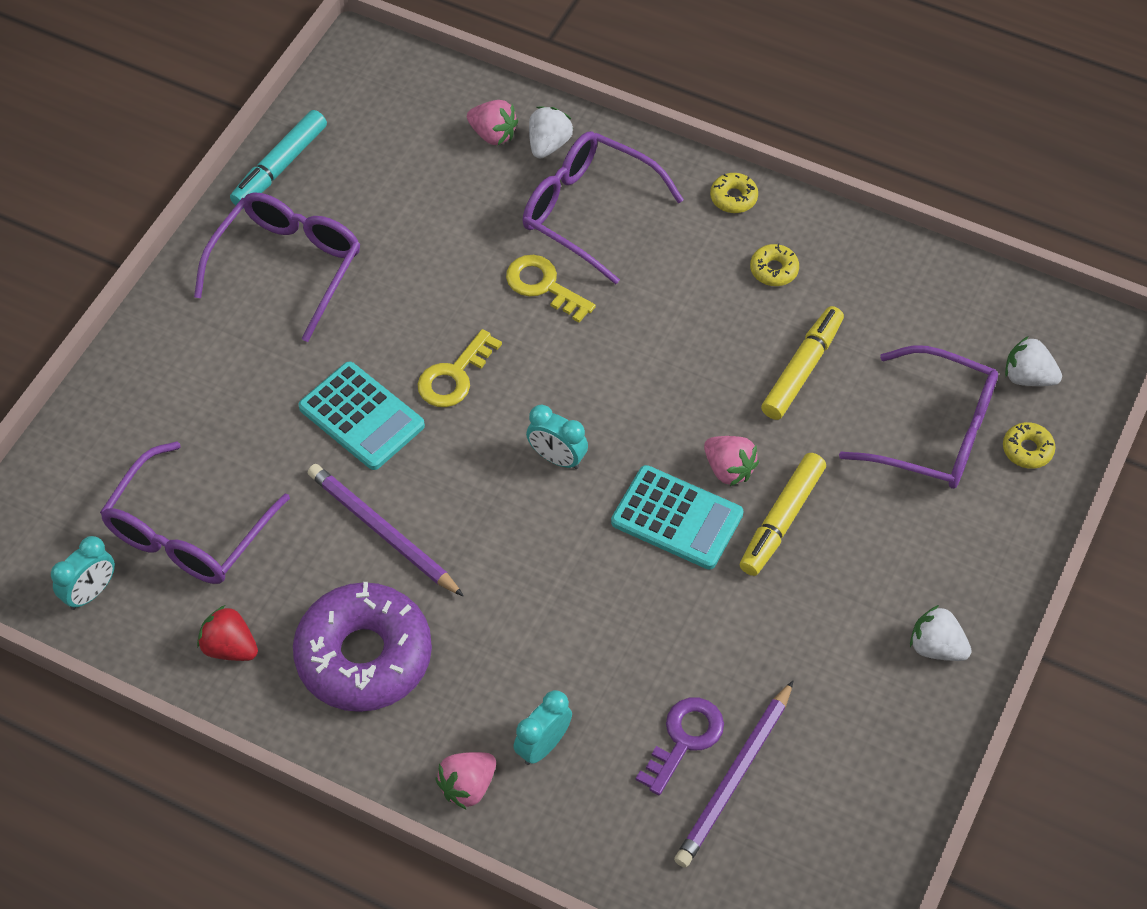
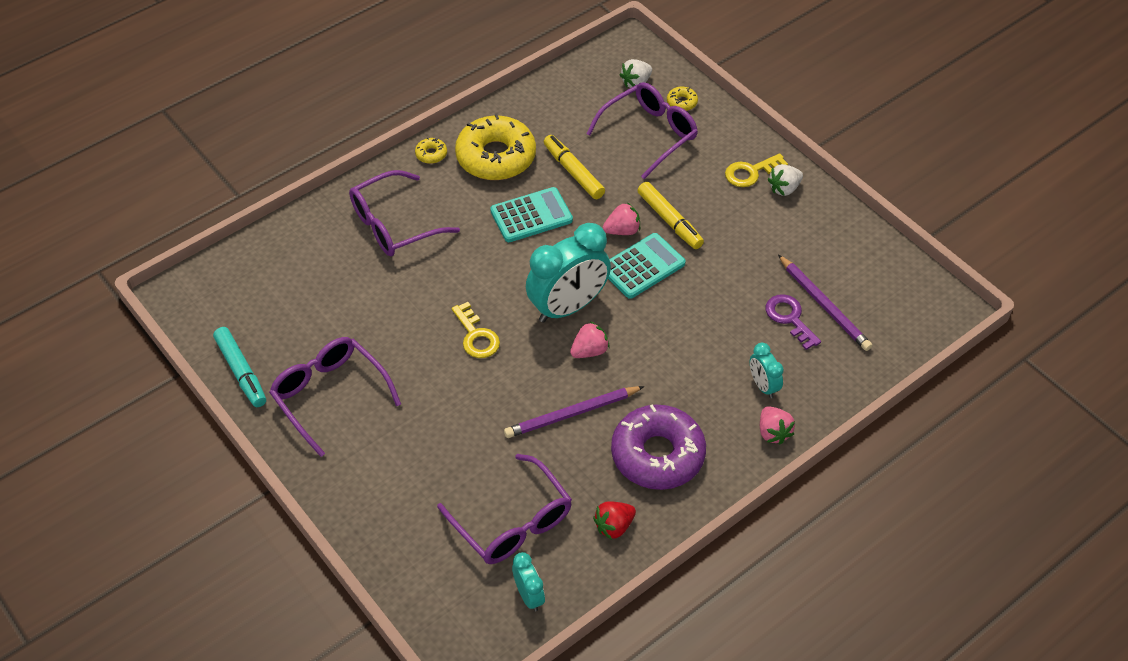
camera: 65 degrees left, 5 degrees down
turquoise calculator [298,362,425,470] -> turquoise calculator moved to [490,187,573,242]
pink strawberry [467,100,518,145] -> pink strawberry moved to [570,322,610,358]
yellow key [506,255,596,323] -> yellow key moved to [725,153,788,187]
turquoise clock [526,405,588,469] -> turquoise clock [526,223,611,323], size x2.06
white strawberry [529,106,573,159] -> none
yellow donut [750,243,799,286] -> yellow donut [455,114,536,180], size x2.50

